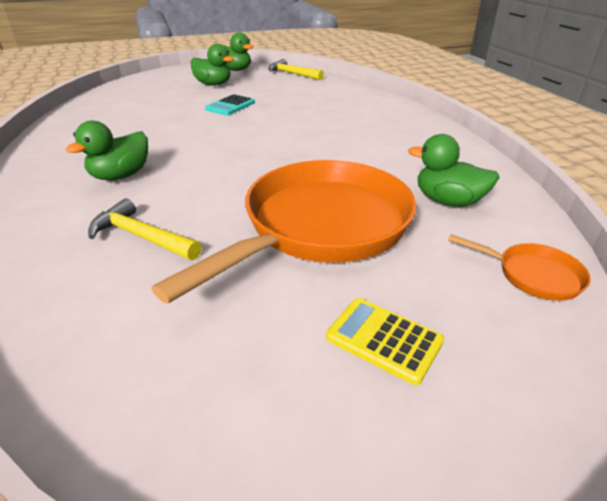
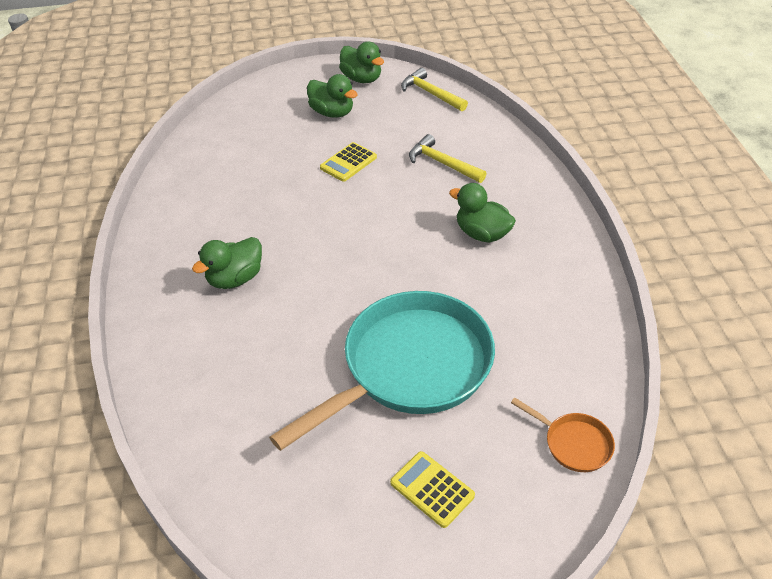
camera: 10 degrees right, 10 degrees up
yellow hammer [88,198,201,260] -> yellow hammer moved to [409,134,486,183]
orange pan [151,160,416,304] -> turquoise pan [269,291,495,451]
turquoise calculator [205,94,255,116] -> yellow calculator [320,142,377,182]
green duck [408,134,500,207] -> green duck moved to [449,183,516,242]

